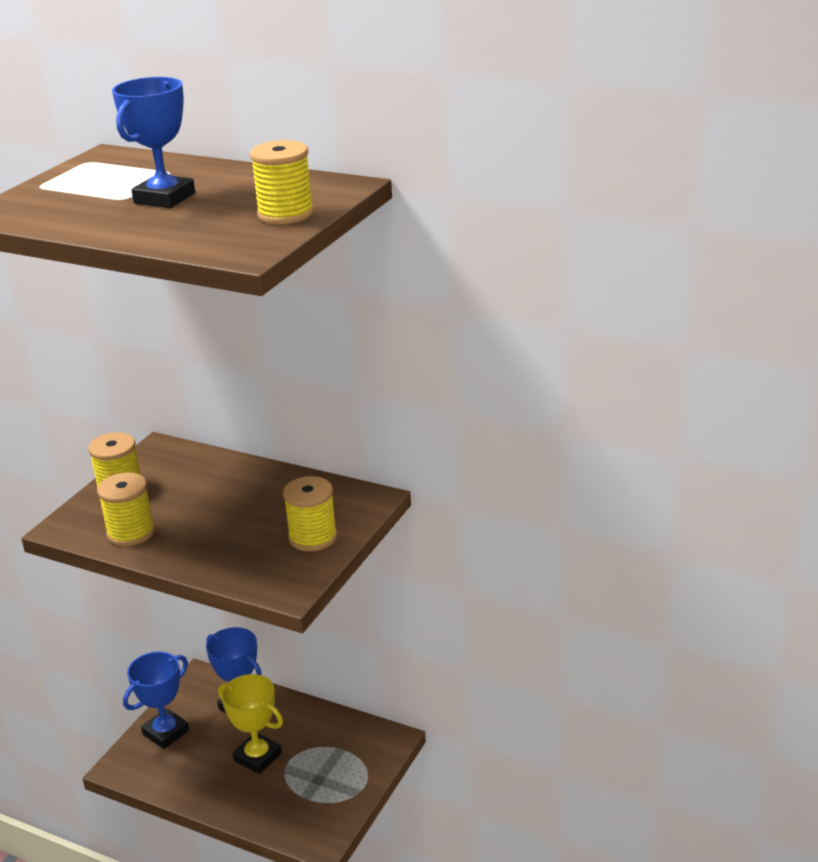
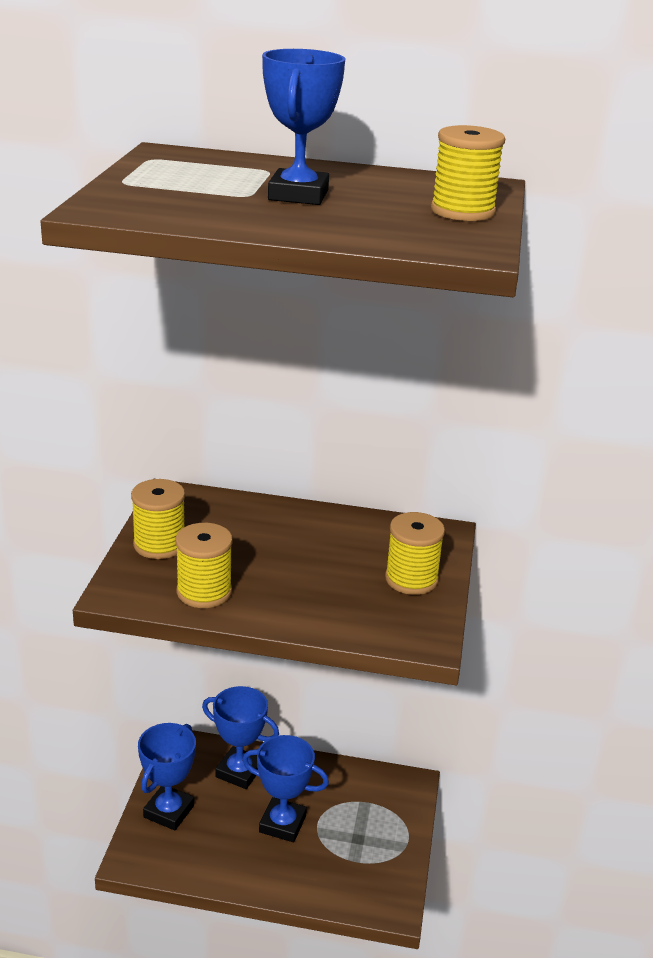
camera: 20 degrees left, 0 degrees up
yellow trophy [218,674,283,774] -> blue trophy [242,735,329,842]

